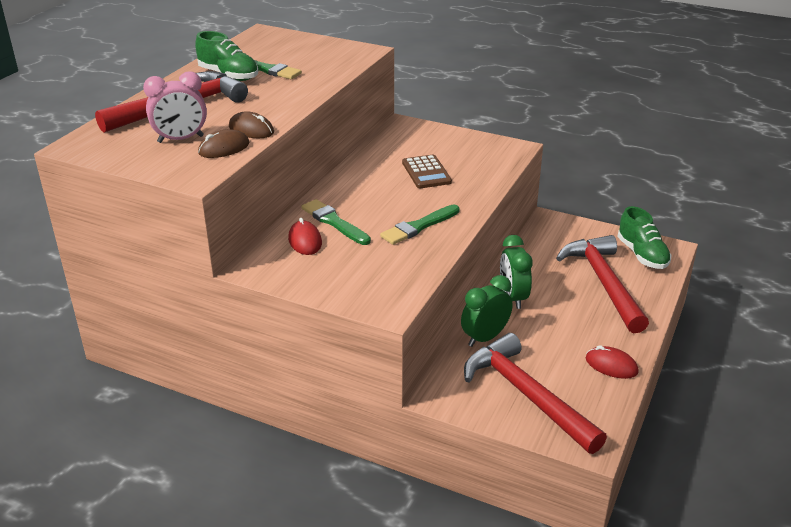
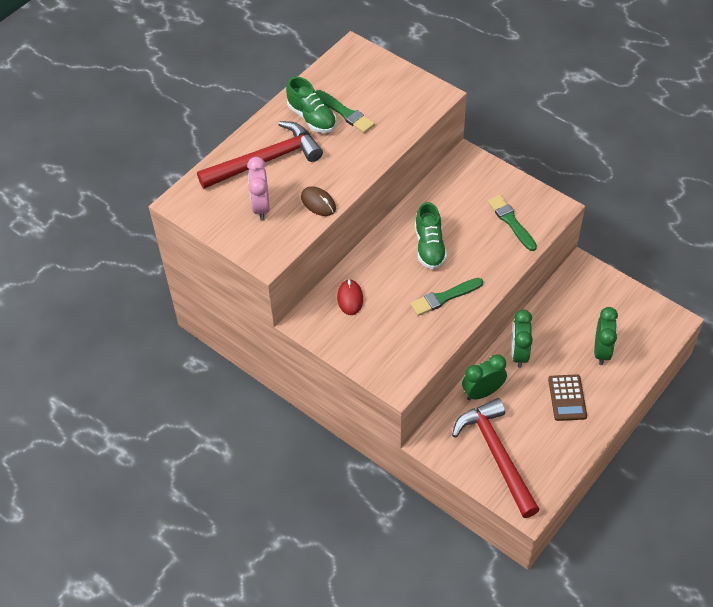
camera: 15 degrees right, 20 degrees up
pink clock [143,71,207,143] -> pink clock turned 90 degrees clockwise [247,157,270,220]
brown mouse [198,129,249,158] -> none
green brush [301,199,371,245] -> green brush moved to [487,195,537,251]
brown calculator [402,155,452,188] -> brown calculator moved to [548,374,587,421]
red hammer [556,235,649,333] -> green clock [594,307,618,365]
red mouse [586,345,639,379] -> none
green shoe [618,206,671,269] -> green shoe moved to [415,202,447,269]

